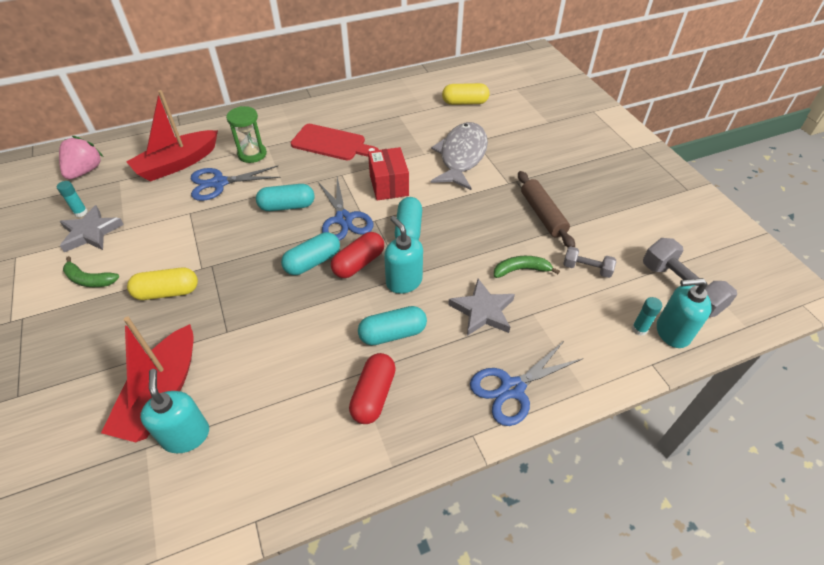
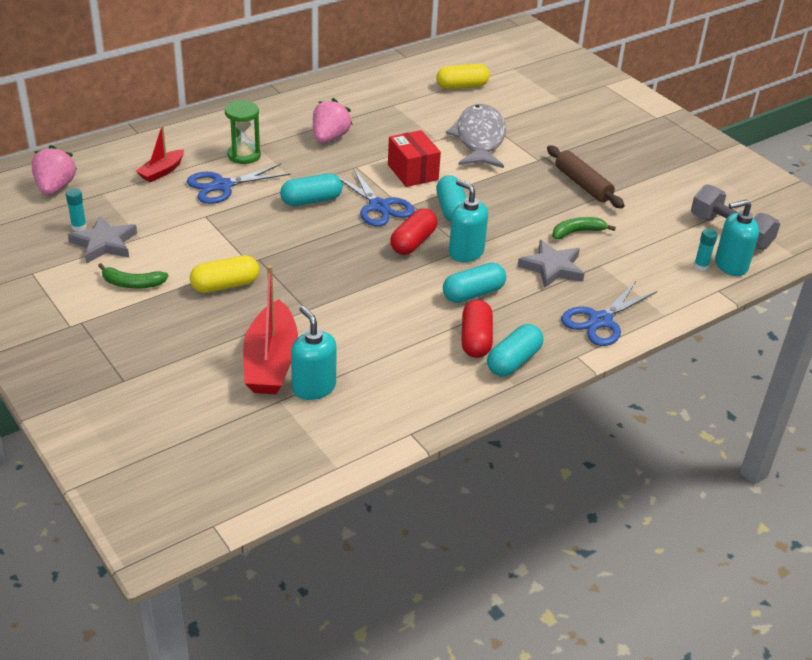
camera: 15 degrees left, 10 degrees down
red boat [126,90,218,182] -> red boat [136,125,184,182], size x0.55
turquoise capsule [281,232,340,275] -> turquoise capsule moved to [487,324,543,376]
red cutting board [291,124,379,161] -> pink strawberry [313,98,353,143]
grey dumbbell [563,246,616,278] -> none

